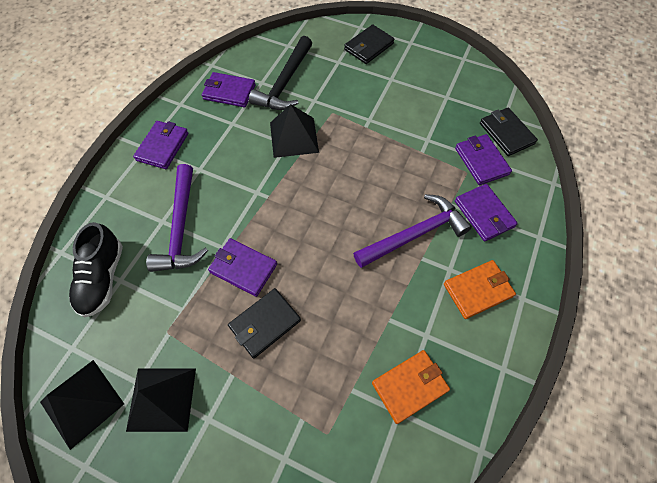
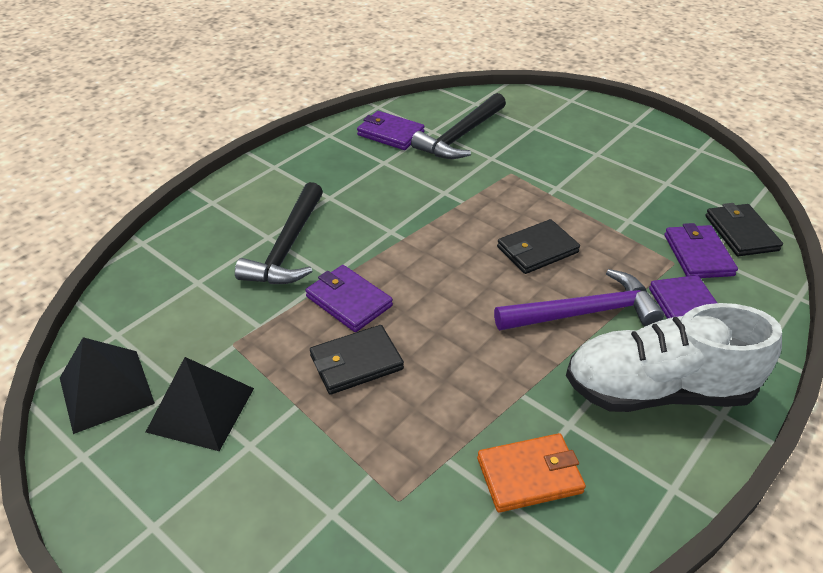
camera: 15 degrees right, 20 degrees down
black shoe [69,222,123,318] -> none
purple wallet [133,121,188,169] -> none
purple hammer [146,164,208,272] -> black hammer [235,182,323,284]
black pyramid [270,104,319,158] -> none
black wallet [344,24,395,64] -> black wallet moved to [497,219,580,274]
orange wallet [444,260,516,319] -> white shoe [566,303,782,412]

